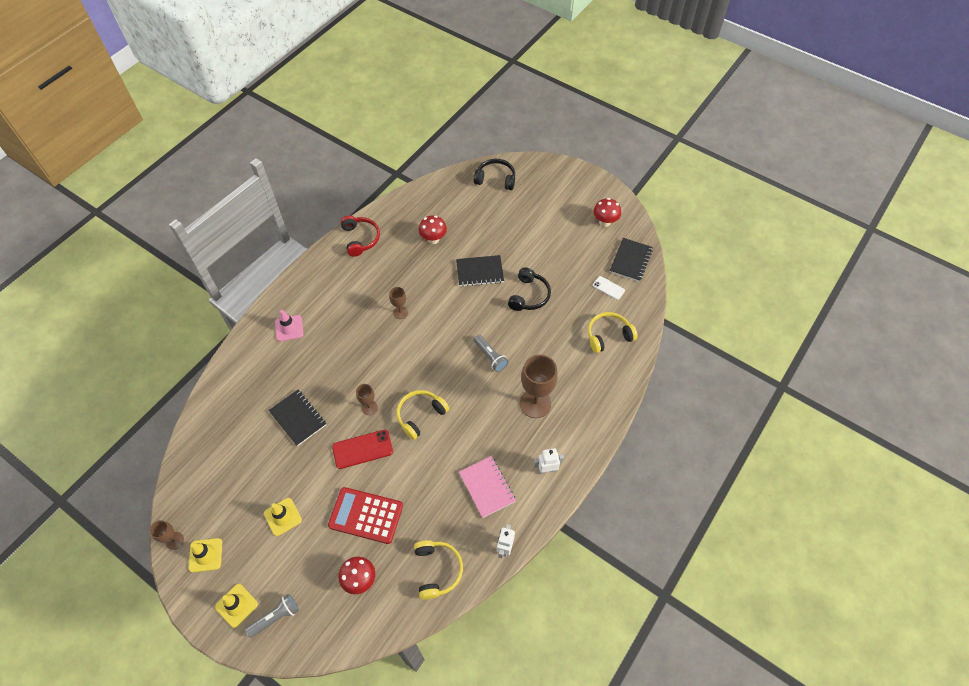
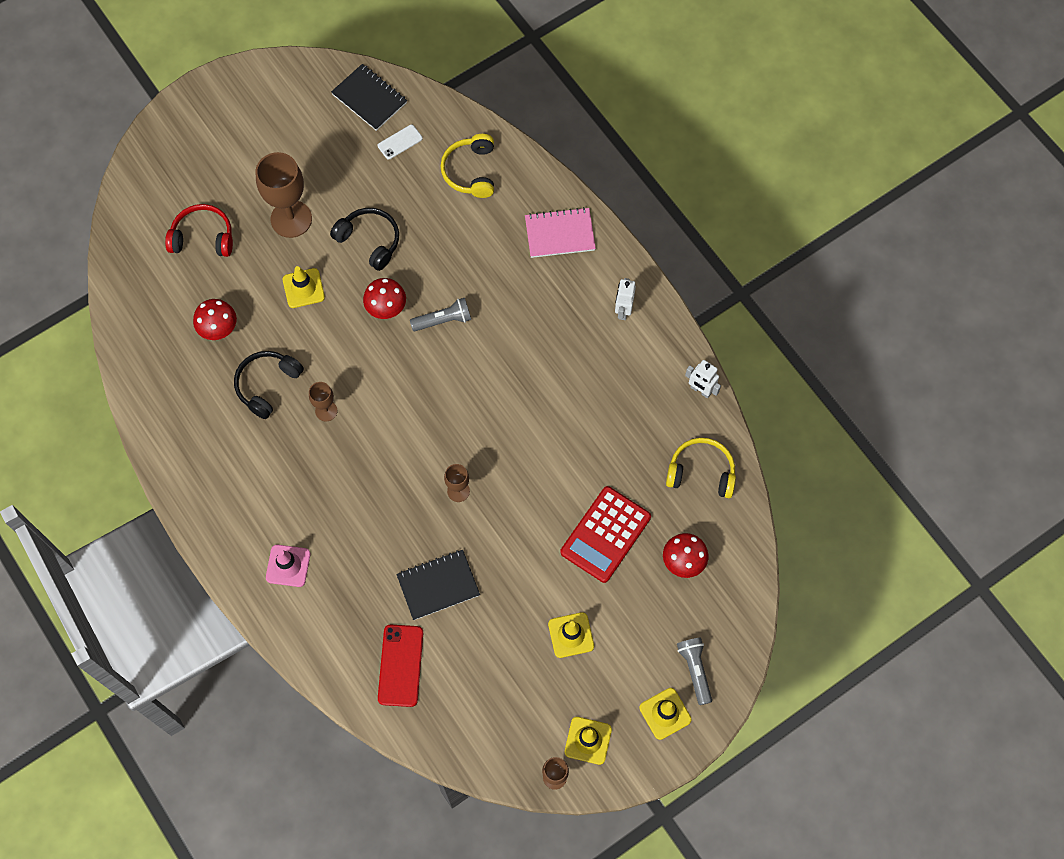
camera: 70 degrees left, 10 degrees up
red phone [332,429,393,469] -> red phone moved to [378,625,423,707]
red headphones [340,216,380,257] -> red headphones moved to [165,204,233,257]
yellow headphones [396,390,449,440] -> none
black notebook [456,255,504,286] -> yellow traffic cone [283,266,325,308]
pink notebook [459,456,516,518] -> pink notebook moved to [525,207,596,258]
black headphones [474,159,515,190] -> black headphones moved to [234,351,304,419]
brown goblet [520,355,558,418] -> brown goblet moved to [255,152,312,238]
red mushroom [593,198,621,227] -> red mushroom moved to [363,278,406,319]

